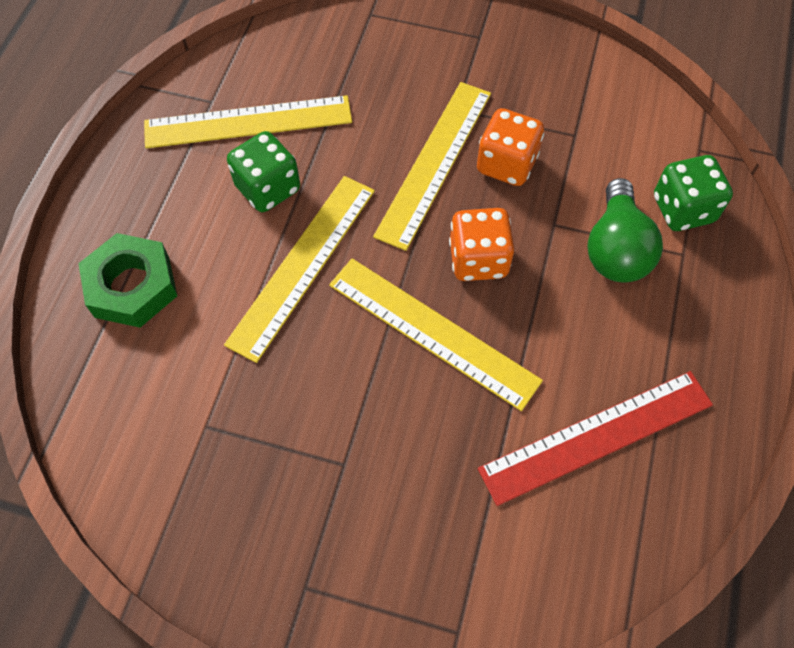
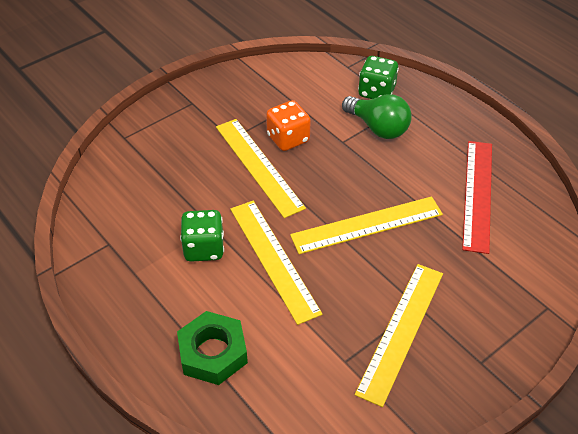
camera: 55 degrees left, 15 degrees down
yellow ruler [144,95,352,149] -> yellow ruler moved to [355,264,443,407]
orange dice [449,208,514,281] -> none

